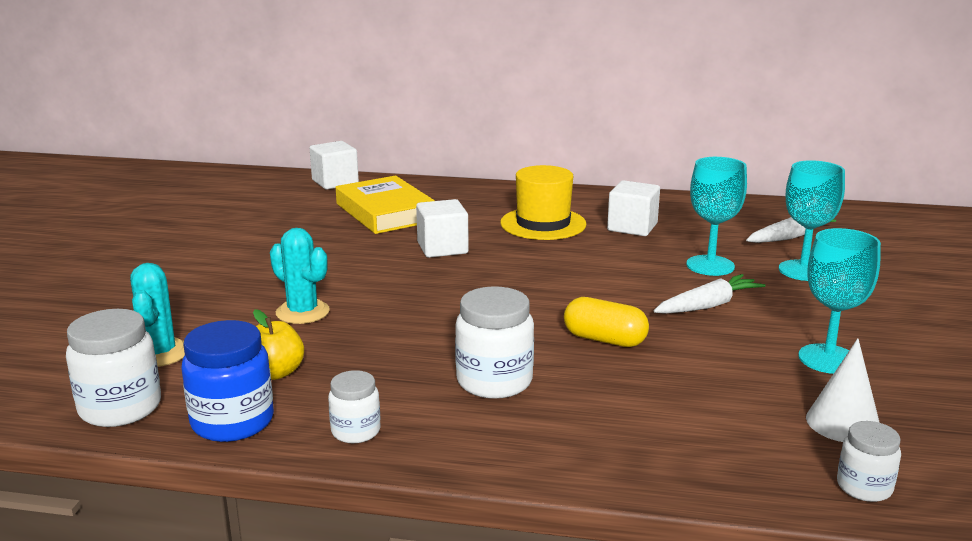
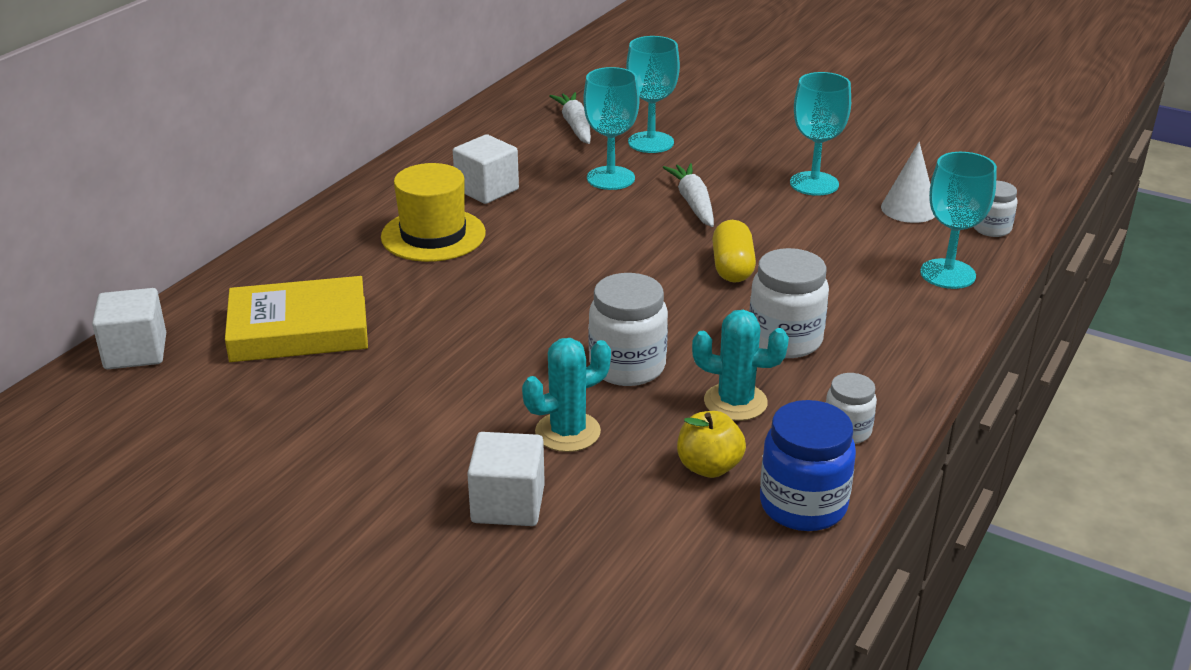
camera: 70 degrees left, 10 degrees up
white jar [66,309,161,427] -> white jar moved to [589,273,668,386]
turquoise cactus [130,263,185,367] -> turquoise cactus moved to [692,310,789,421]
white cube [416,199,469,258] -> white cube moved to [467,432,545,526]
yellow capsule [564,297,649,347] -> yellow capsule turned 45 degrees counterclockwise [712,220,756,283]
none -> turquoise goblet [920,152,997,289]

